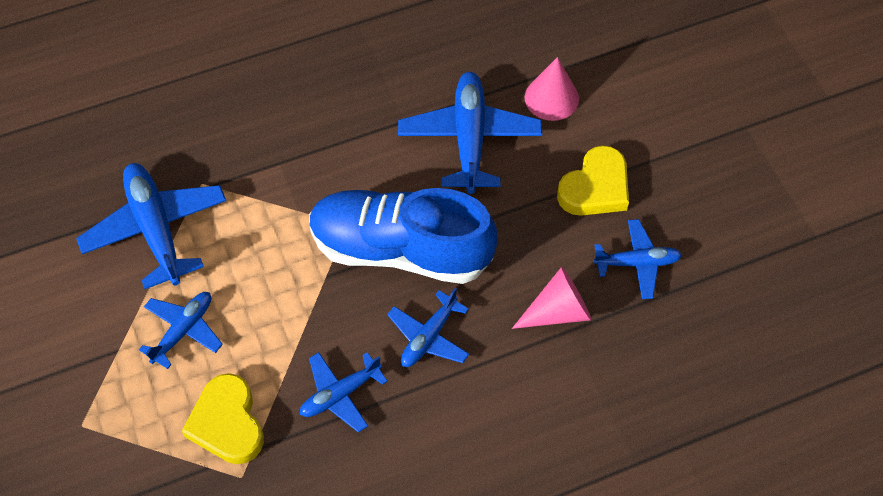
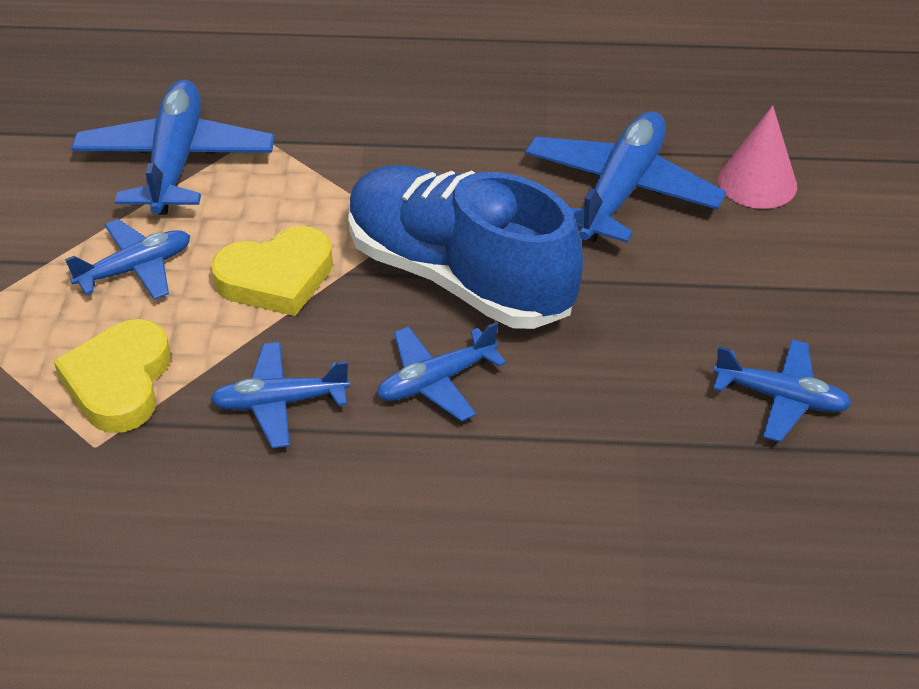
camera: 25 degrees right, 15 degrees down
pink cone [512,267,592,329] -> none
yellow heart [557,145,629,216] -> yellow heart moved to [211,226,333,316]

